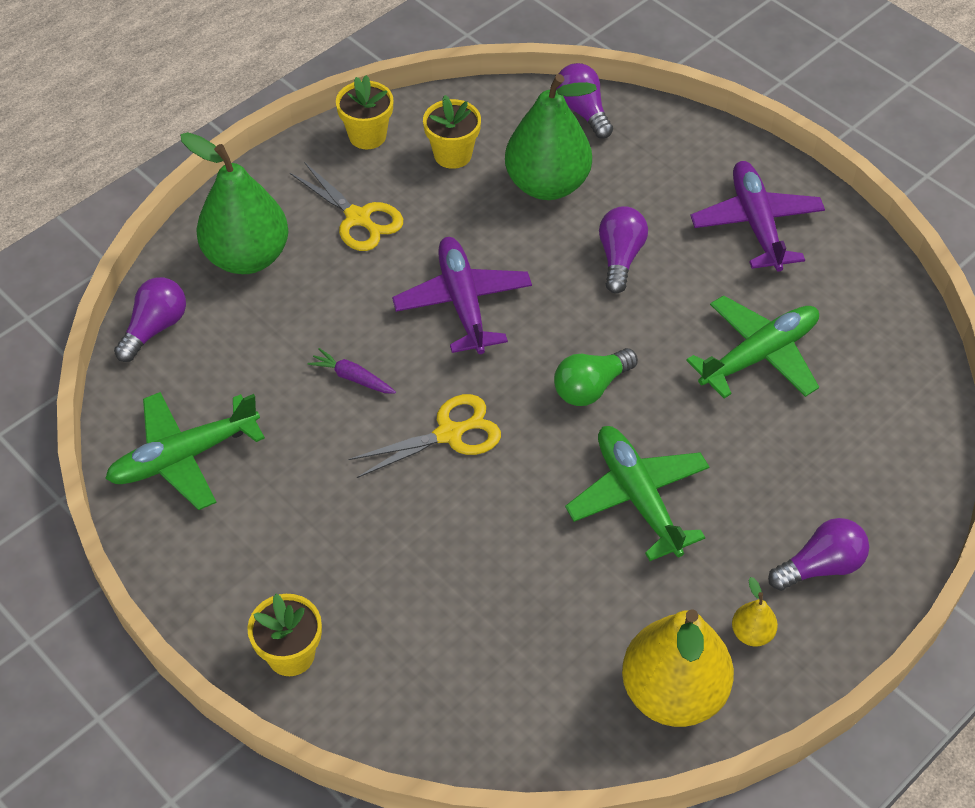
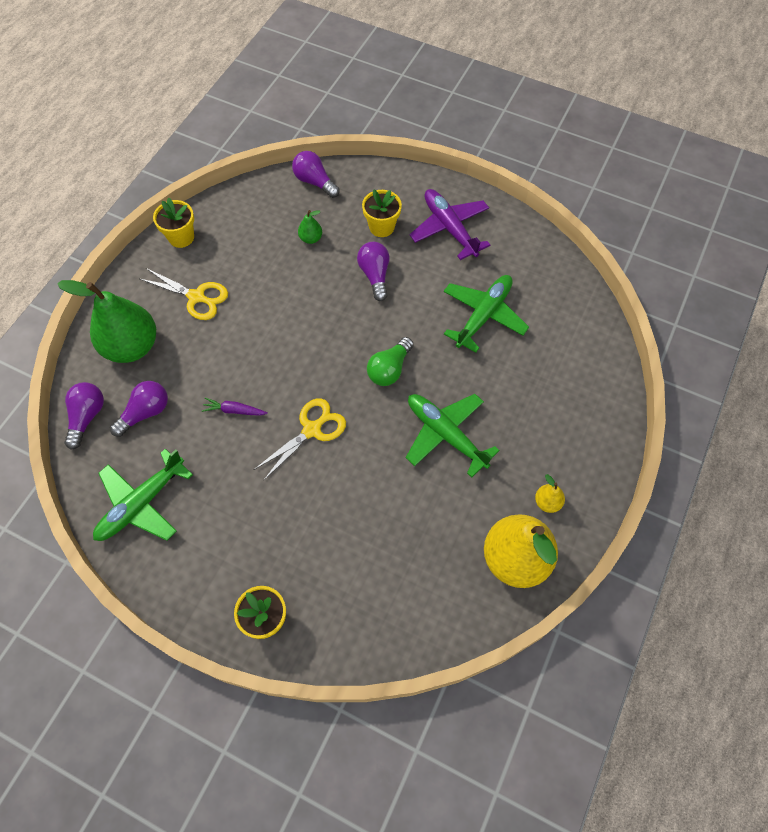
camera: 20 degrees left, 10 degrees up
purple plane [392,237,532,354] -> none
yellow flower pot [423,95,481,169] -> yellow flower pot moved to [362,189,402,237]
green pear [505,74,597,200] -> green pear [298,210,322,244], size x0.42
purple light bulb [768,518,869,591] -> purple light bulb moved to [110,381,168,437]

